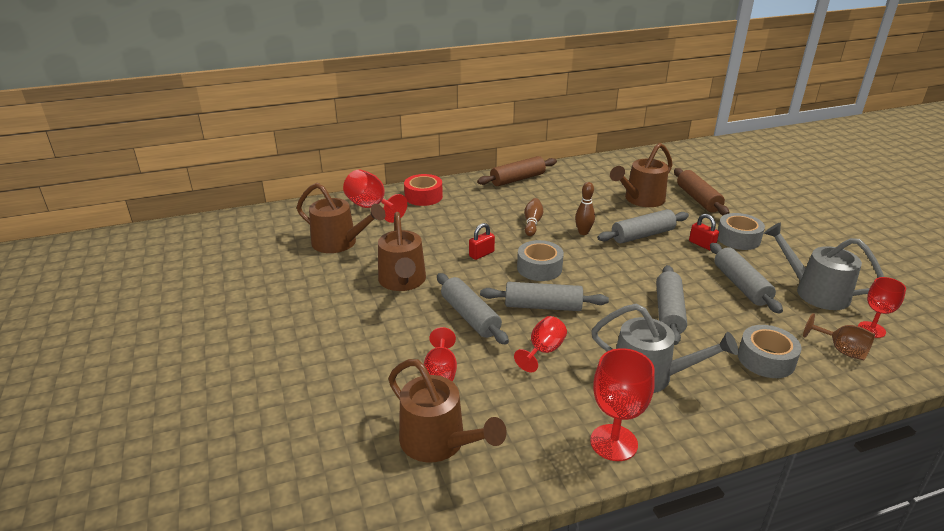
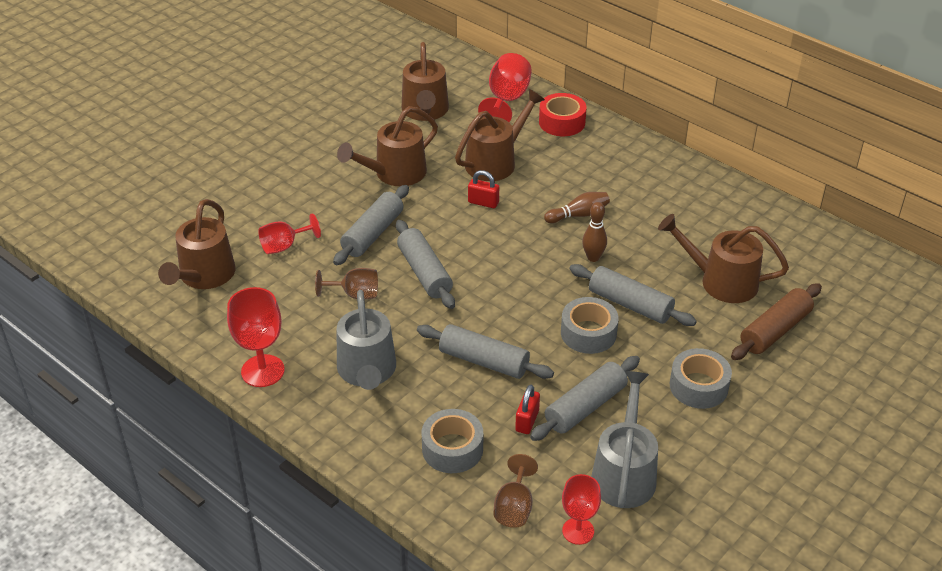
camera: 60 degrees right, 10 degrees up
brown rolling pin [477,156,557,186] -> none
red goblet [514,316,567,372] -> brown goblet [315,268,378,300]
grey tape [517,240,564,281] -> grey tape moved to [561,297,619,354]
grey rolling pin [656,265,687,345] -> grey rolling pin turned 45 degrees clockwise [417,324,554,379]
red padlock [689,214,719,250] -> red padlock moved to [515,385,540,434]
none -> brown watering can [455,89,545,181]

